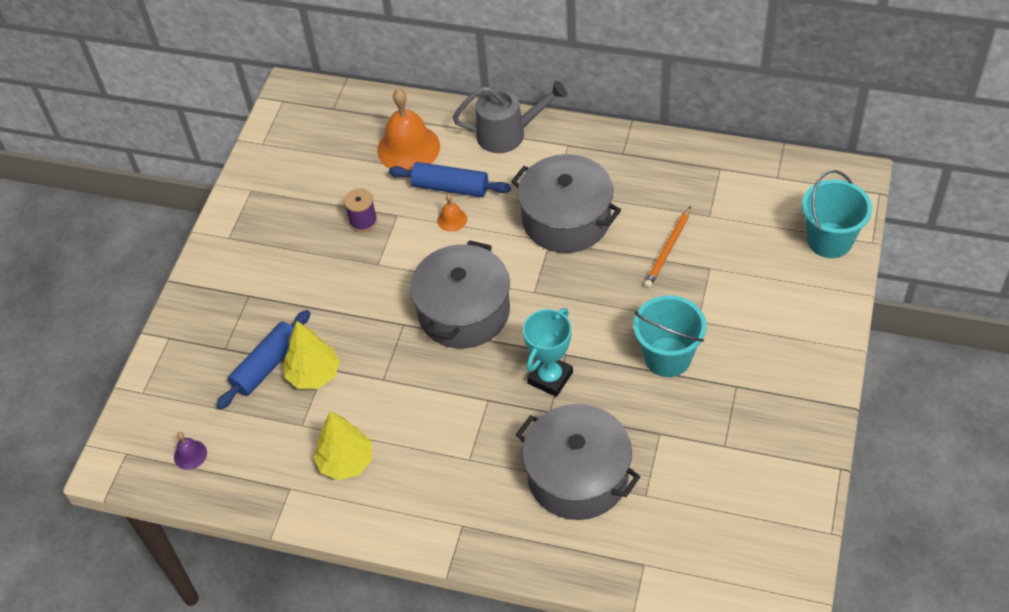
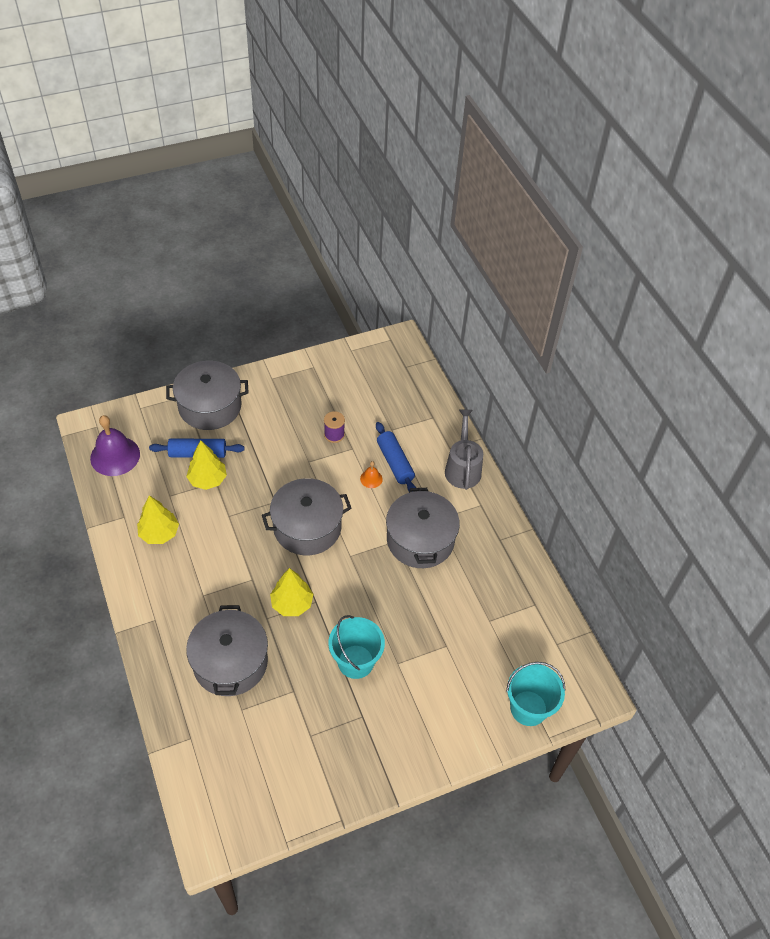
camera: 45 degrees right, 0 degrees up
purple bell [174,432,207,470] -> purple bell [90,415,140,476], size x2.20
orange bell [377,89,440,171] -> none
grey watering can [453,81,567,153] -> grey watering can turned 135 degrees counterclockwise [445,409,483,490]
turquoise trophy [523,308,573,397] -> yellow tree [270,568,313,616]
orange pencil [644,206,691,288] -> none
none -> grey pot [166,361,249,430]

